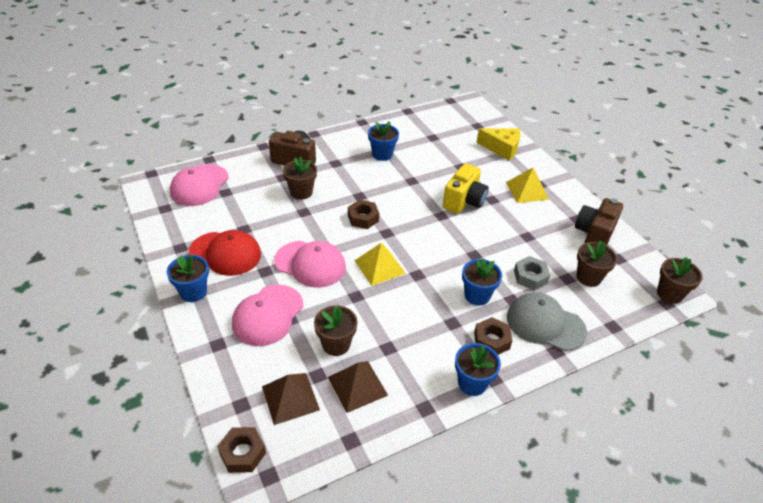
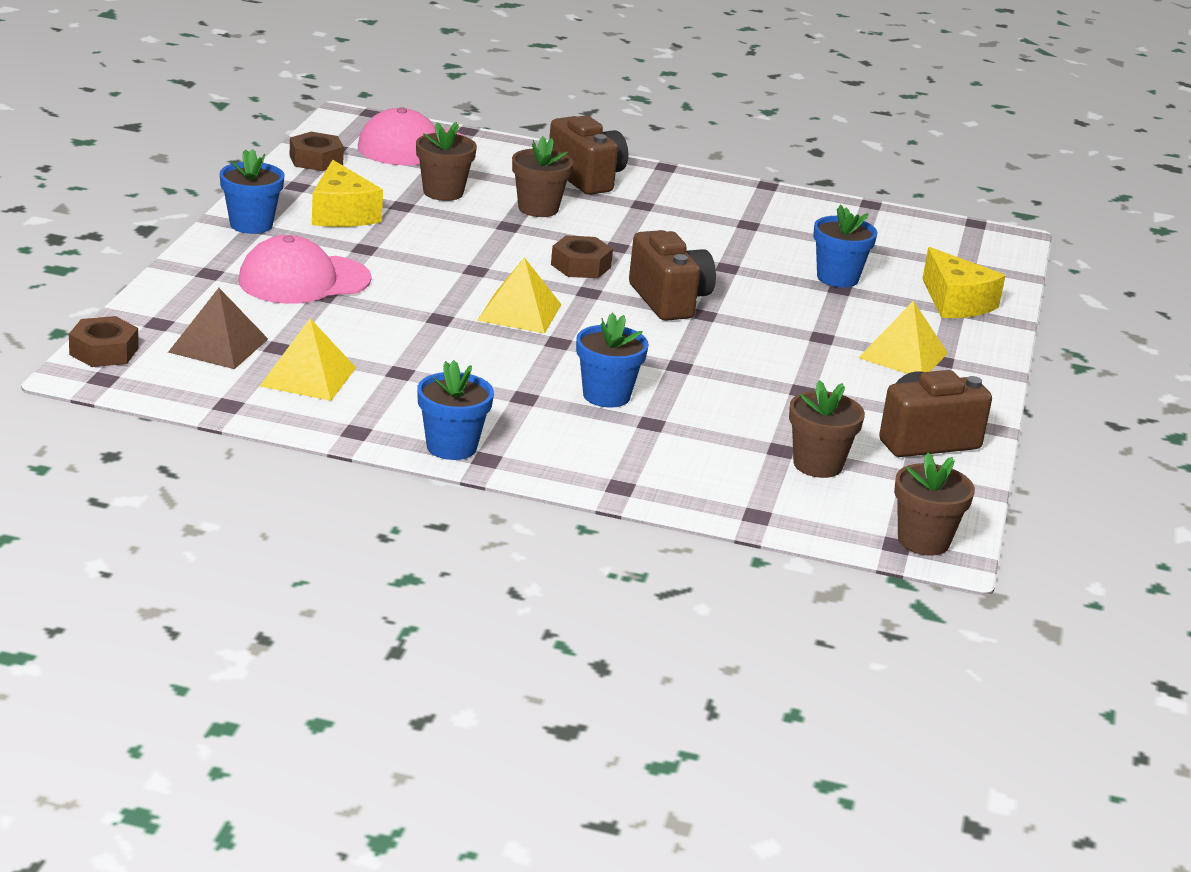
camera: 40 degrees right, 15 degrees down
red cap [188,230,261,276] -> yellow cheese [312,160,383,227]
pink cap [274,241,346,288] -> none
brown flower pot [314,305,358,356] -> brown flower pot moved to [416,122,477,201]
brown pyramid [328,361,388,413] -> yellow pyramid [260,318,356,401]
blue flower pot [368,121,399,161] -> blue flower pot moved to [813,204,878,287]
yellow camera [443,163,488,214] -> none
brown nut [474,317,512,355] -> brown nut moved to [289,132,344,171]
grey cap [507,292,587,351] -> none
grey nut [514,256,550,290] -> none
none -> brown camera [629,230,716,321]

